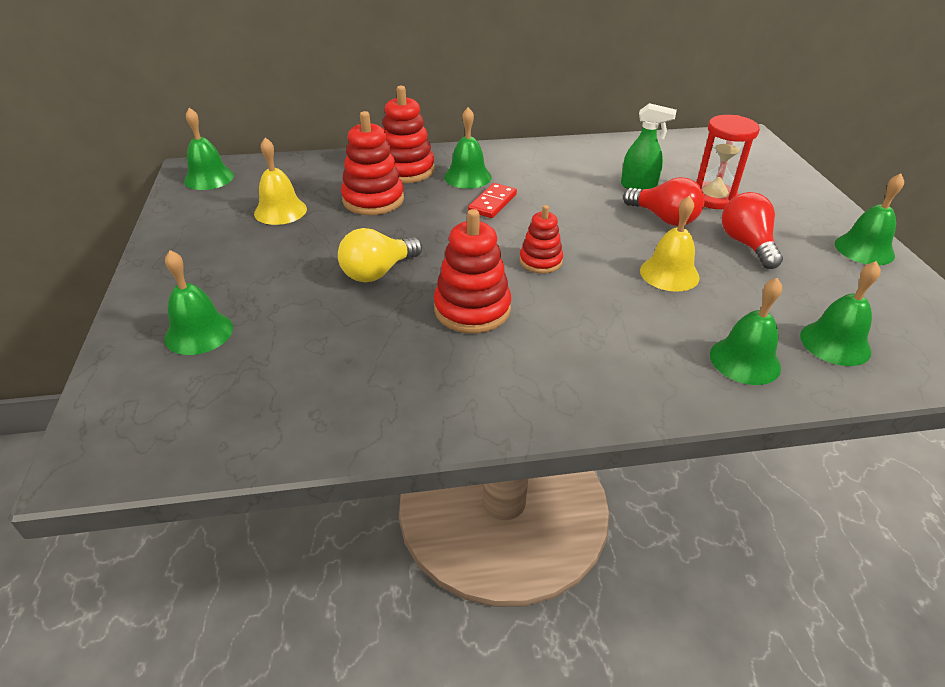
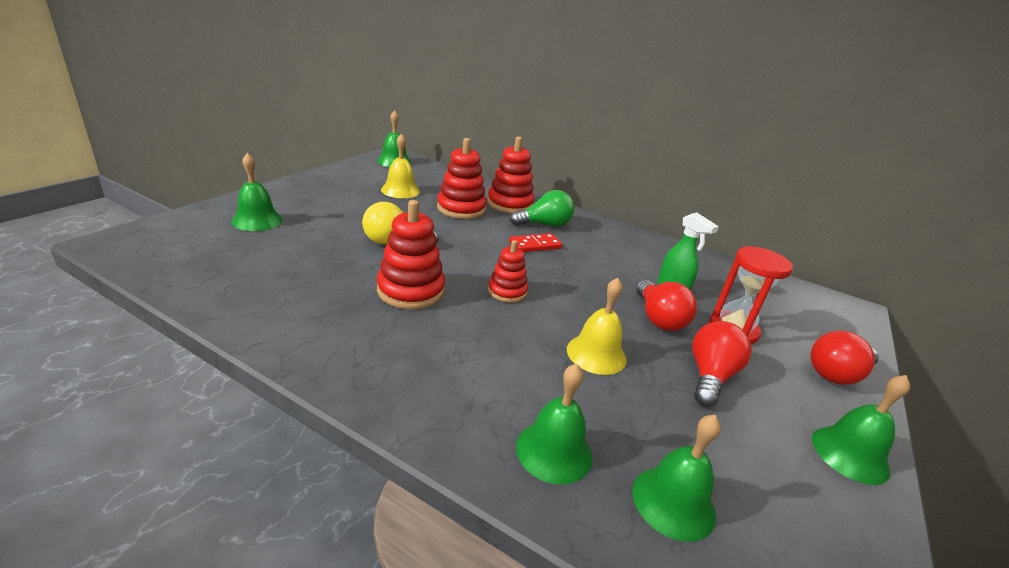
camera: 35 degrees right, 10 degrees down
green bell [444,107,492,189] -> green light bulb [510,190,574,227]
none -> red light bulb [811,331,879,385]

